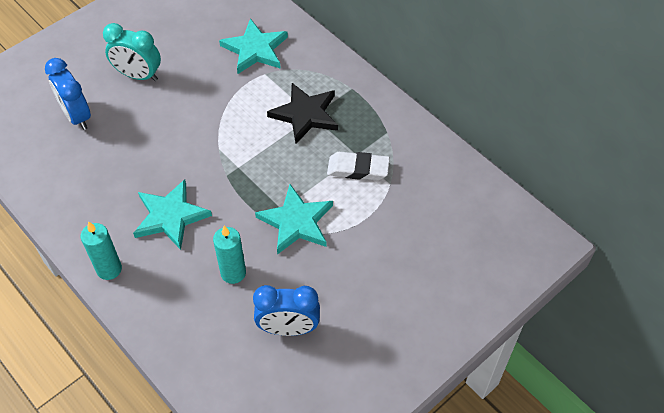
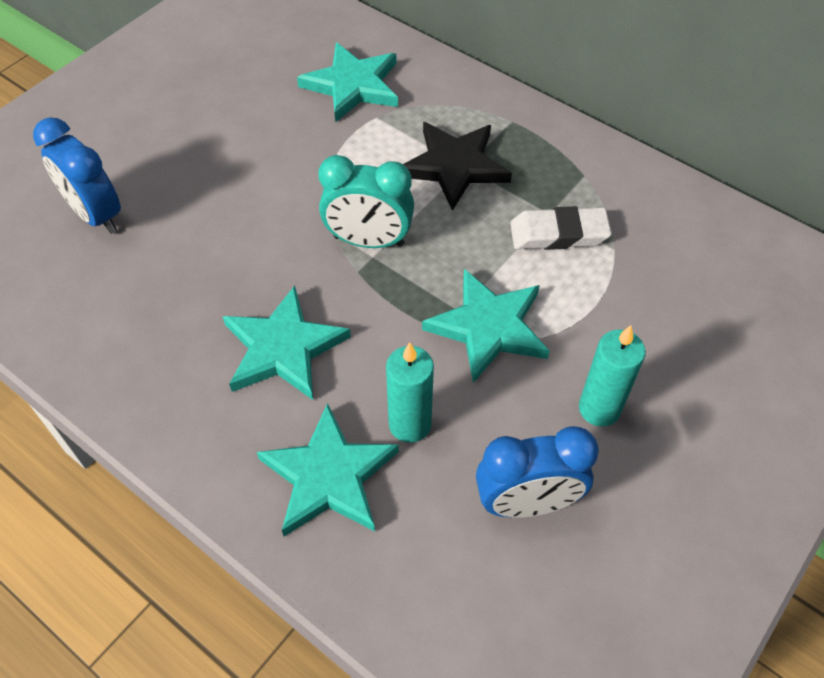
camera: 10 degrees left, 0 degrees up
turquoise candle [81,221,122,280] -> turquoise candle moved to [579,325,646,427]
turquoise clock [103,23,161,81] -> turquoise clock moved to [318,155,414,248]
none -> turquoise star [257,403,399,536]

